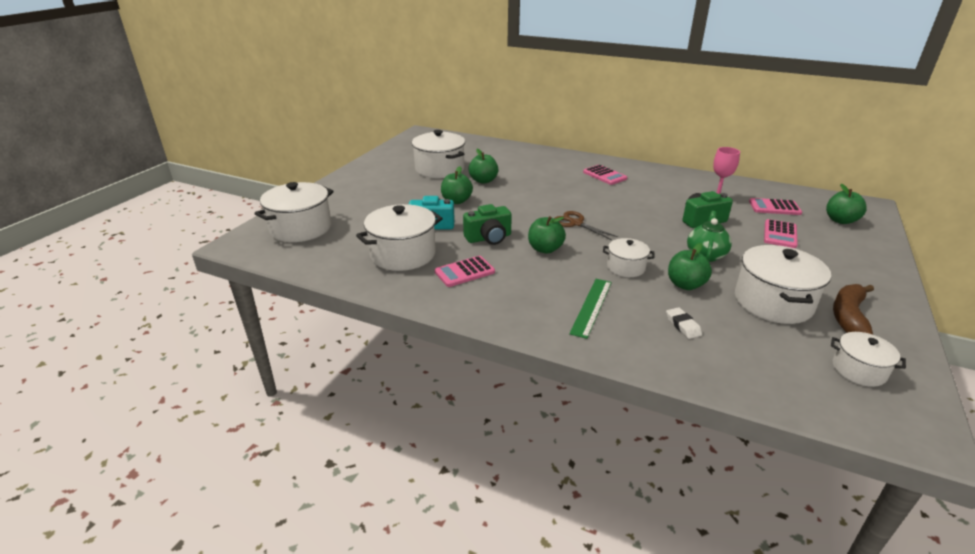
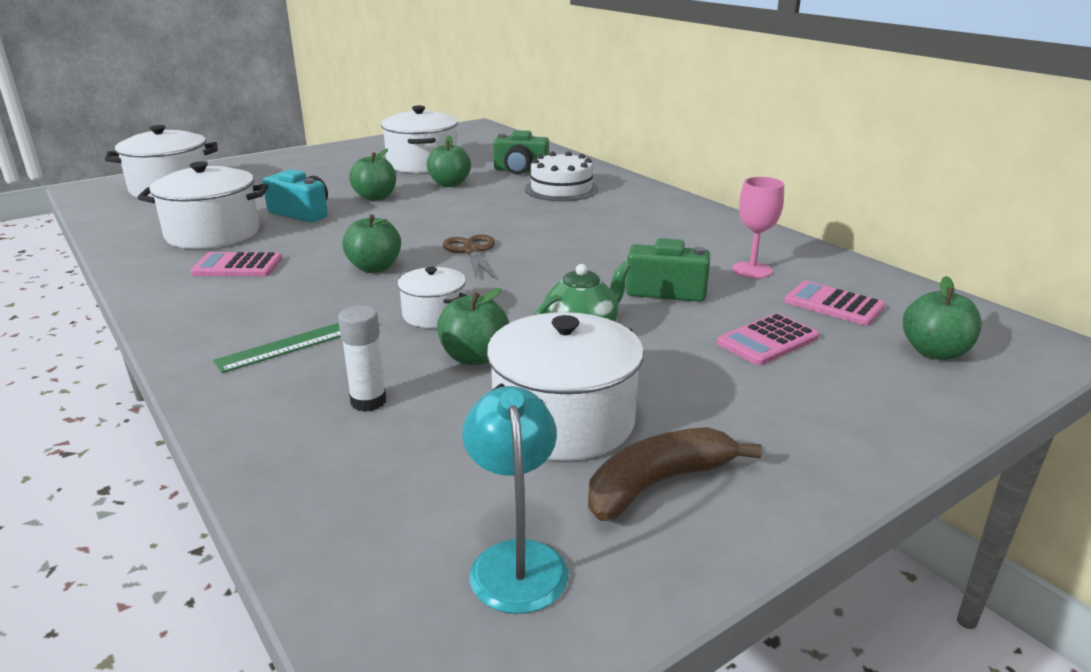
camera: 30 degrees right, 5 degrees down
green camera [463,204,512,245] -> green camera moved to [493,130,549,174]
pink calculator [583,165,627,185] -> none
white eraser [666,307,702,339] -> white glue stick [338,305,386,412]
white pot [831,332,906,387] -> turquoise lamp [462,386,569,614]
none -> white cake [525,151,598,201]

